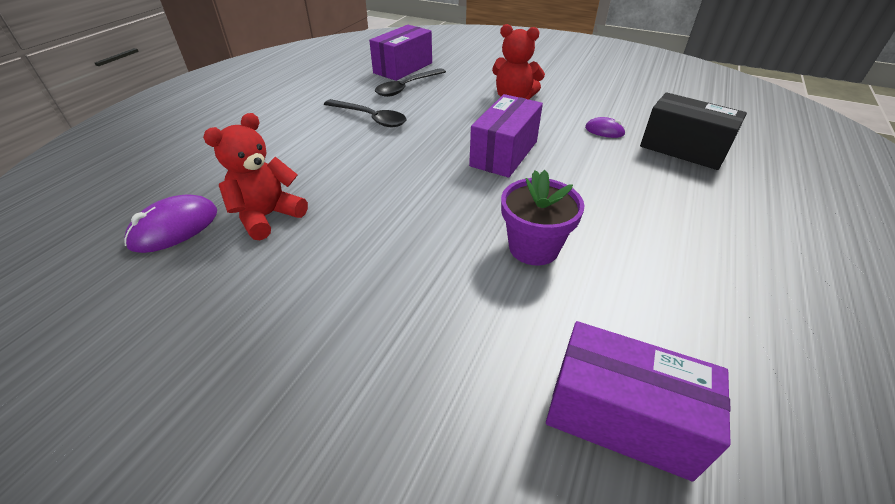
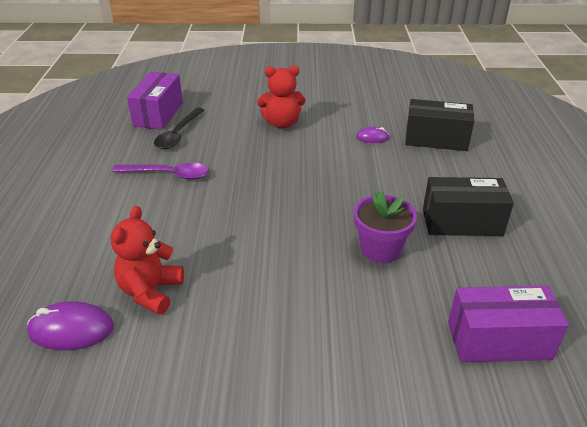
camera: 25 degrees left, 5 degrees down
purple mouse [124,194,217,253] -> purple mouse turned 75 degrees clockwise [27,301,114,350]
black spoon [324,99,407,127] -> purple spoon [112,163,209,180]
purple box [469,94,543,178] -> none
none -> black box [423,177,514,236]

